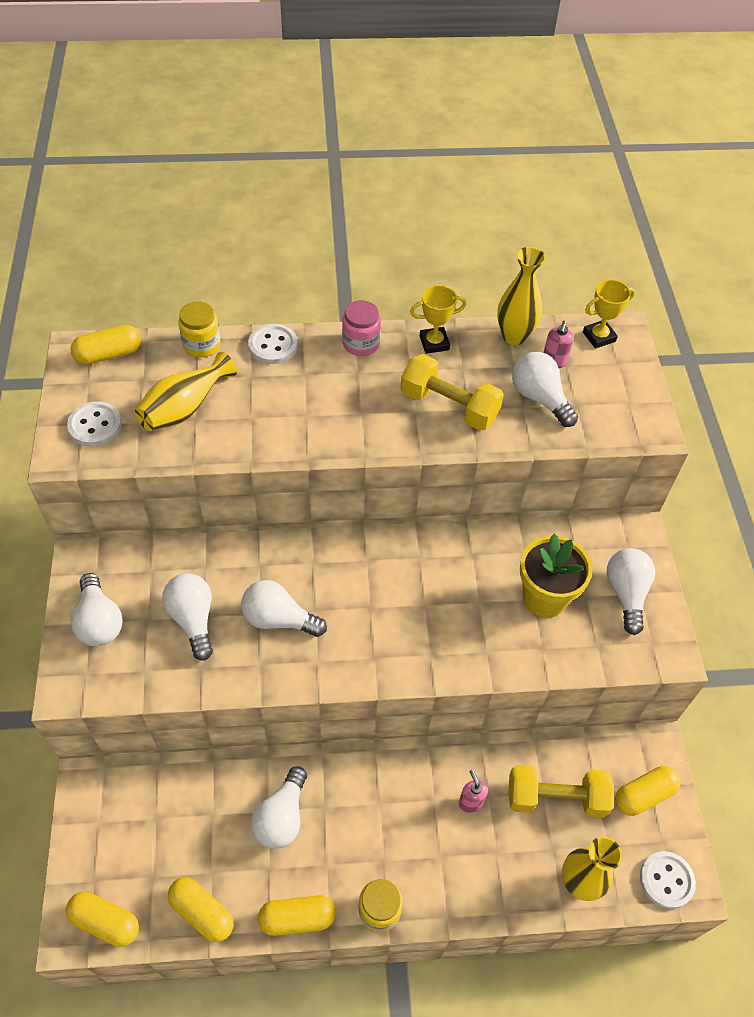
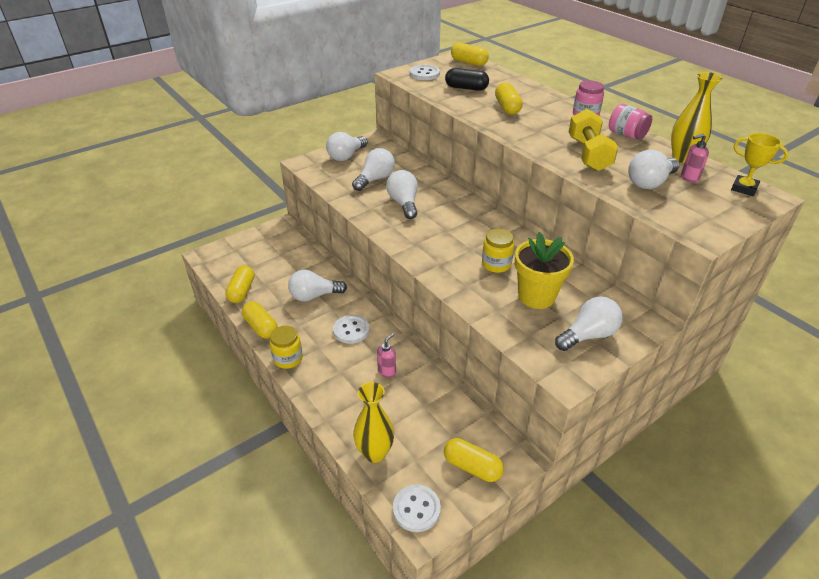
camera: 60 degrees right, 15 degrees down
yellow capsule [66,892,139,947] -> yellow capsule moved to [495,82,523,115]
yellow vase [135,352,237,431] -> black capsule [445,68,489,91]
yellow jar [178,301,221,358] -> yellow jar moved to [482,229,514,273]
white button [248,324,298,364] -> white button moved to [333,315,370,344]
yellow trophy [410,285,466,354] -> pink jar [609,104,652,140]
yellow dumbbell [508,765,614,818] -> none
white light bulb [512,352,578,427] -> white light bulb turned 150 degrees counterclockwise [628,150,680,189]

